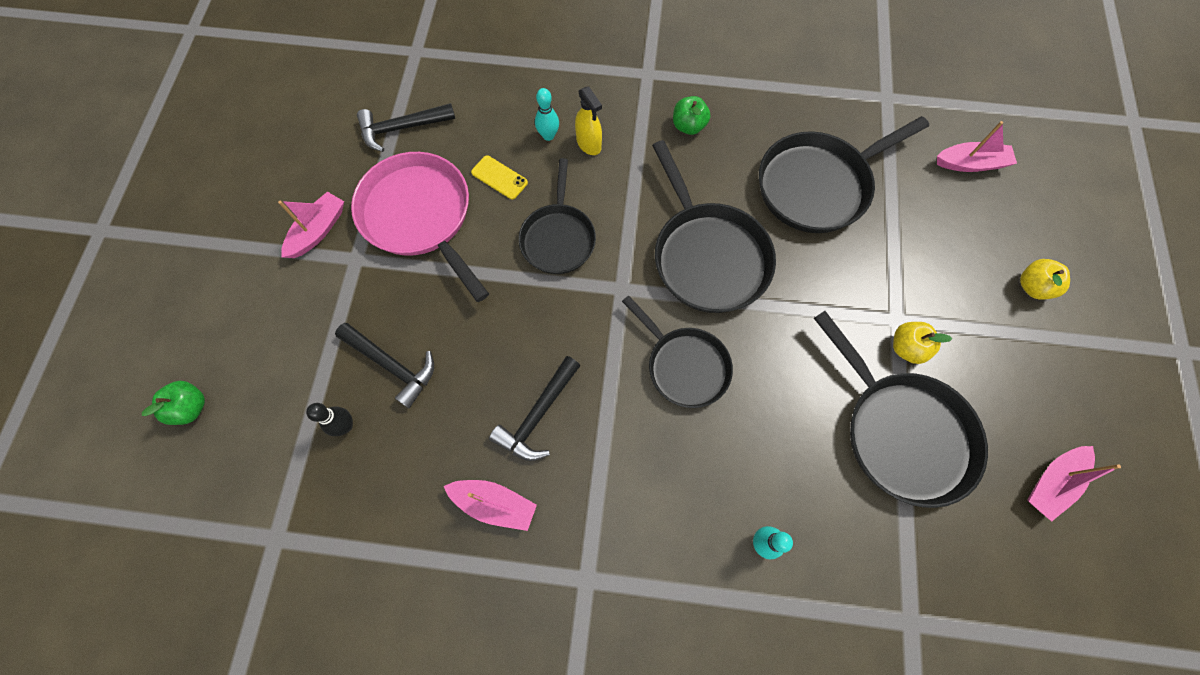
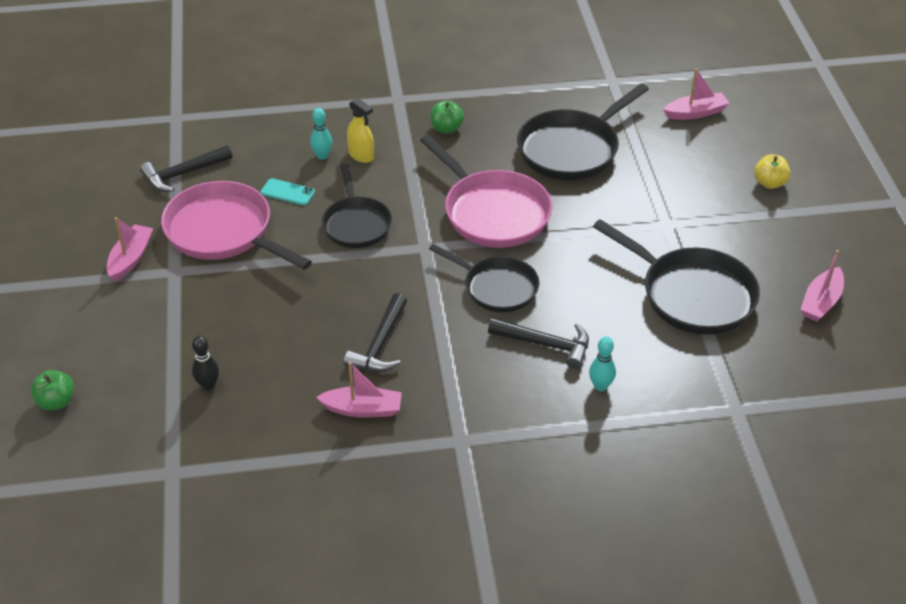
camera: 15 degrees left, 25 degrees down
black hammer [335,323,434,408] -> black hammer moved to [488,318,589,369]
yellow phone [471,155,528,199] -> turquoise phone [260,178,315,205]
black pan [652,140,776,313] -> pink pan [420,135,552,248]
yellow apple [893,322,952,364] -> none

